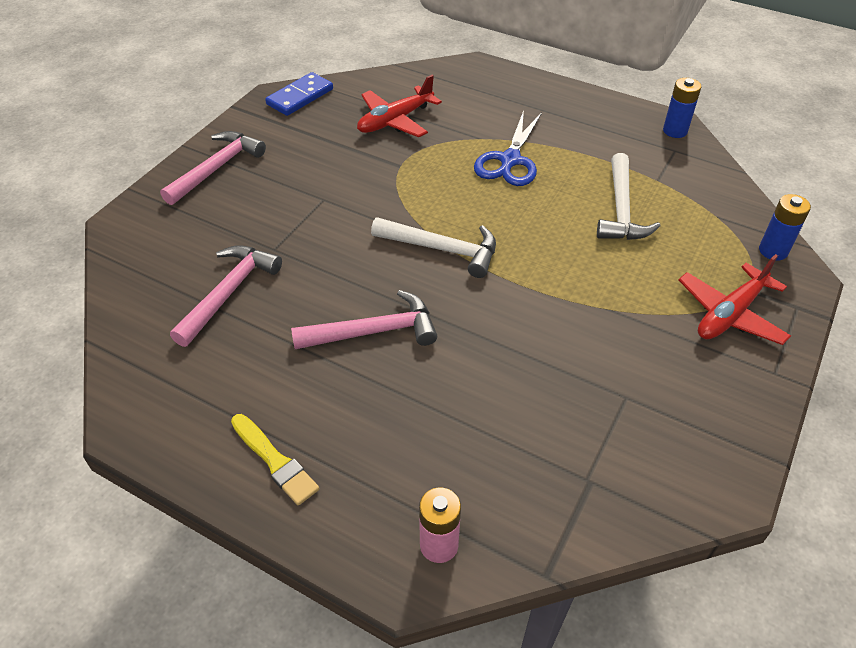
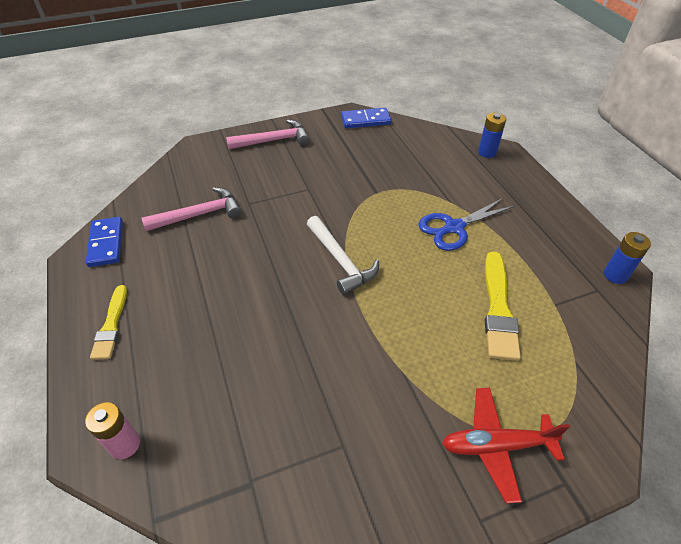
camera: 40 degrees right, 0 degrees up
pink hammer [291,290,437,349] -> none
red plane [357,75,442,137] -> none
white hammer [597,153,661,240] -> yellow brush [485,251,521,361]
blue battery [759,194,811,261] -> blue battery moved to [478,113,506,158]
none -> blue domino [86,217,123,267]

